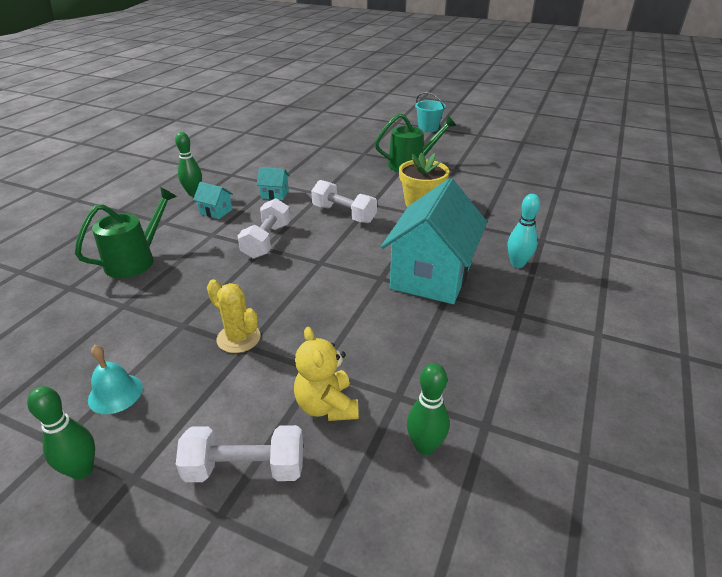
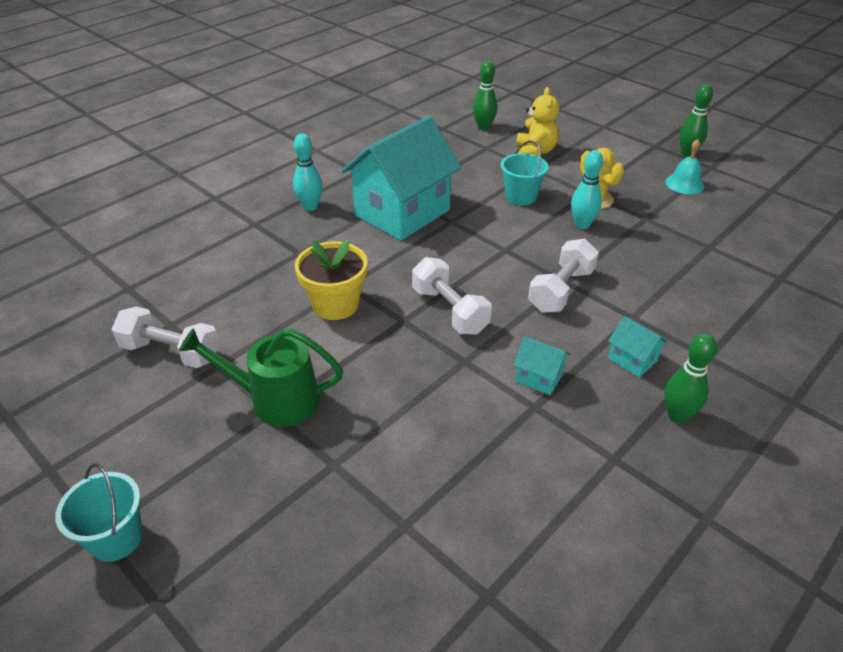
camera: 160 degrees left, 5 degrees up
green watering can [75,187,177,278] -> none
white dumbbell [176,425,303,482] -> white dumbbell moved to [111,306,220,368]
none -> turquoise bucket [501,140,549,206]
none -> turquoise bowling pin [571,150,603,229]

